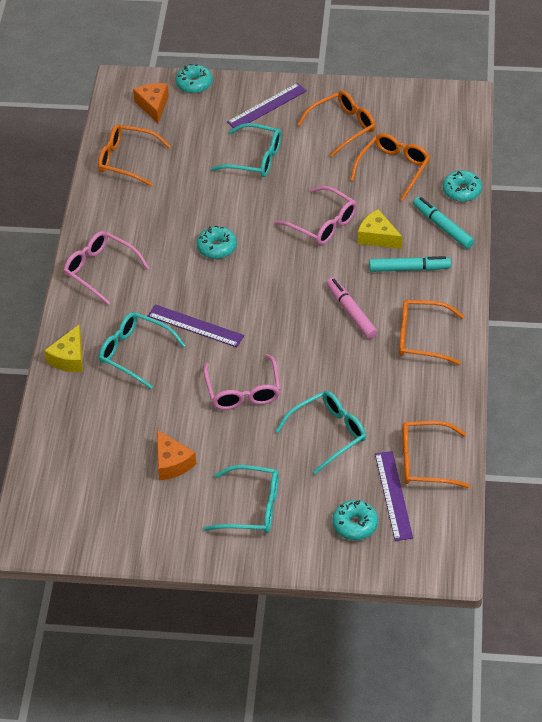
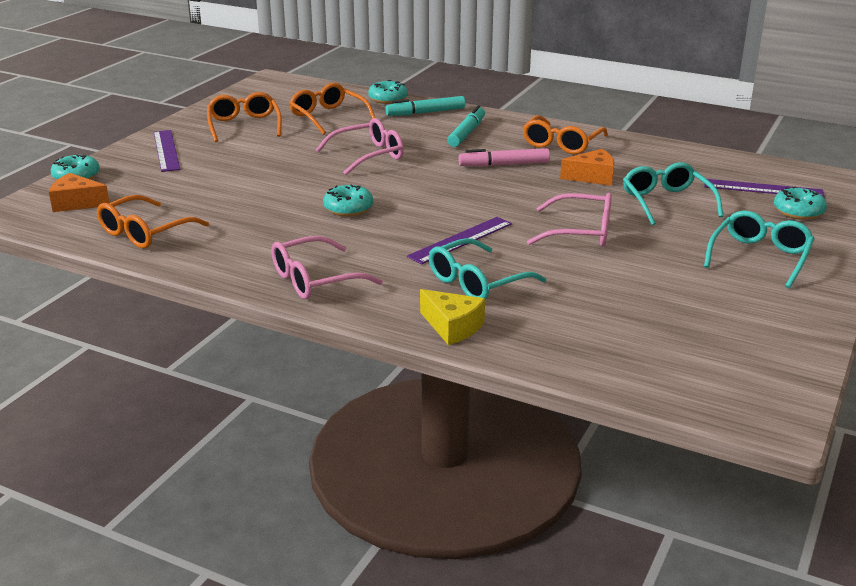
camera: 70 degrees left, 20 degrees down
orange cheese [157,430,196,481] -> orange cheese moved to [560,149,614,186]
turquoise glasses [211,123,282,177] -> none
yellow cheese [358,209,402,249] -> none
orange glasses [402,421,470,488] -> none

